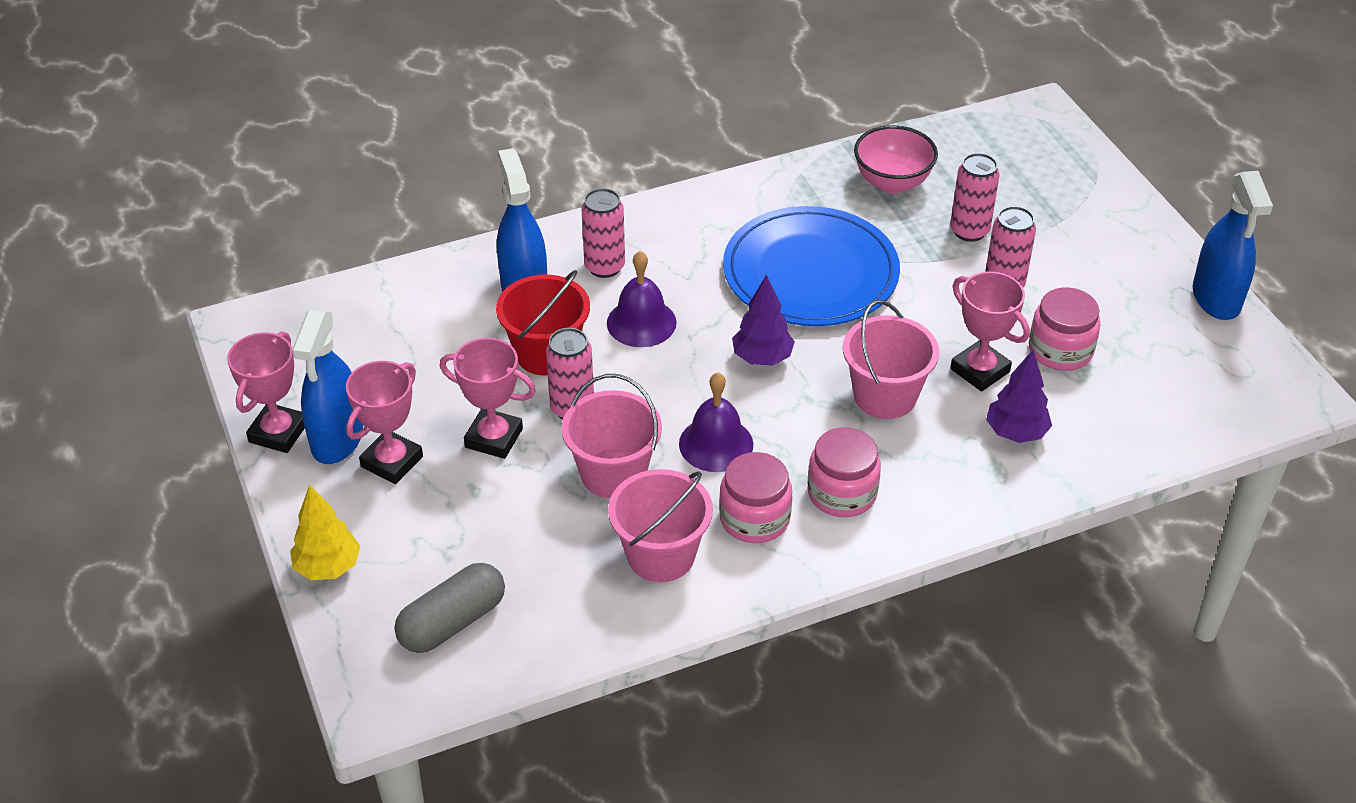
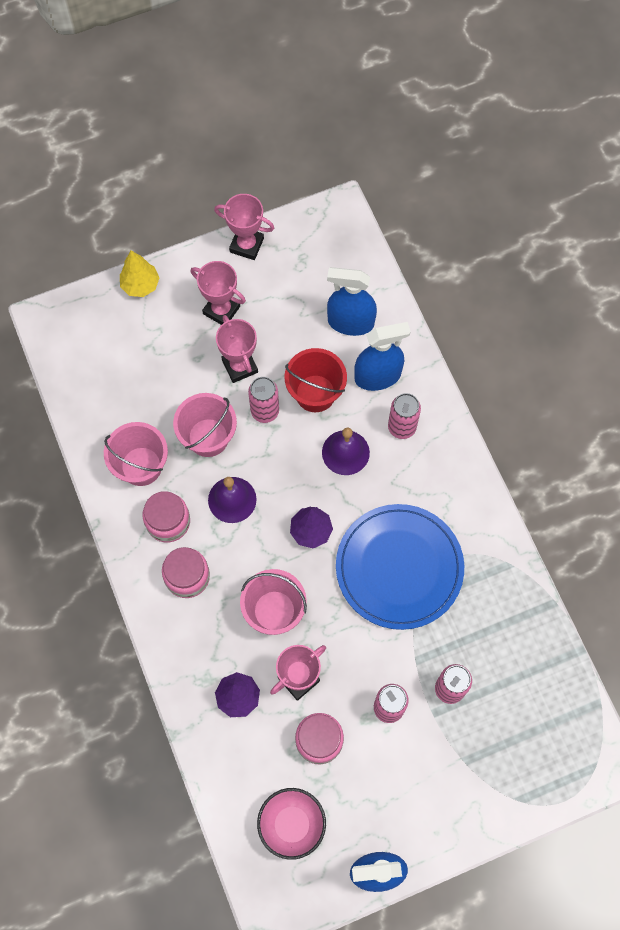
camera: 90 degrees right, 25 degrees up
blue spray bottle [292,310,363,464] -> blue spray bottle moved to [327,267,377,336]
grey capsule [395,563,505,653] -> none
pink trophy [440,338,536,459] -> pink trophy turned 45 degrees counterclockwise [216,315,258,383]
pink bowl [854,125,938,193] -> pink bowl moved to [257,788,326,860]

